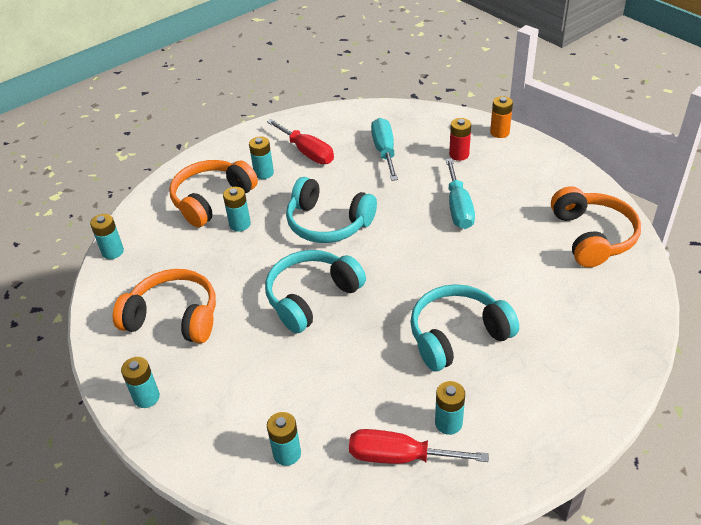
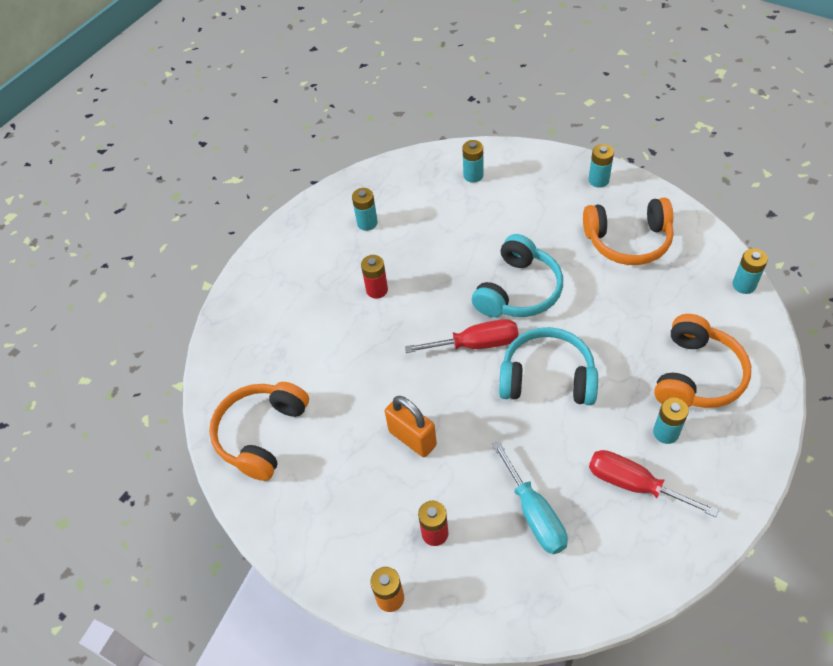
camera: 165 degrees right, 10 degrees up
turquoise battery [223,187,251,232] -> none
red screwdriver [349,429,489,464] -> red screwdriver moved to [405,319,518,353]
turquoise headphones [410,284,519,371] -> red battery [361,255,388,299]
turquoise screwdriver [445,158,475,229] -> orange padlock [385,396,437,457]
orange headphones [551,186,641,267] -> orange headphones turned 45 degrees clockwise [209,382,309,481]

